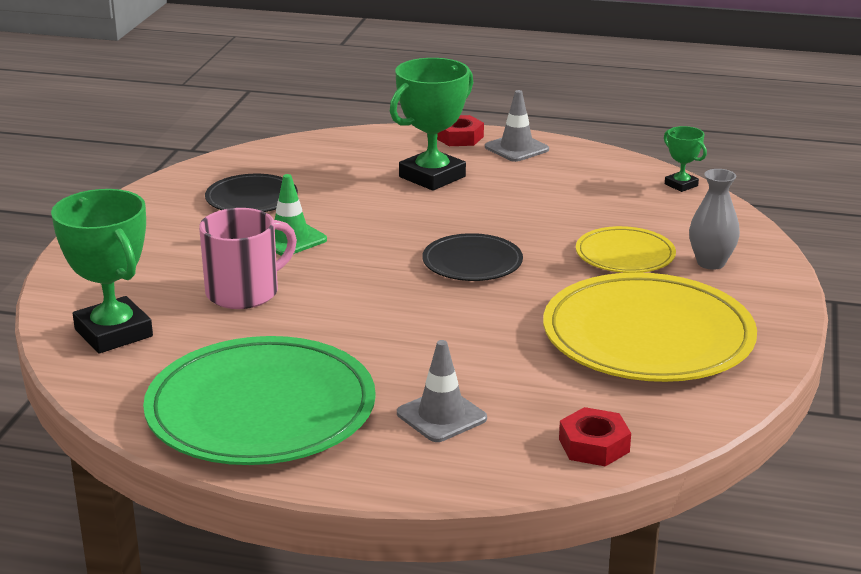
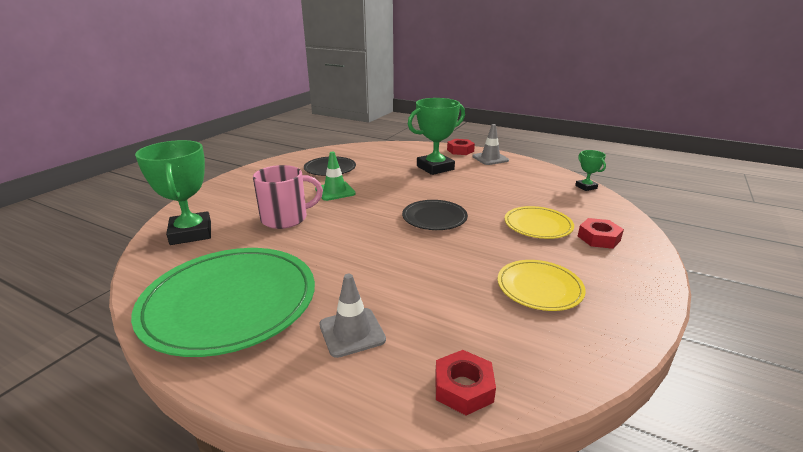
camera: 15 degrees right, 0 degrees up
yellow plate [543,272,757,382] -> yellow plate [498,260,586,311], size x0.52
grey vase [689,169,740,270] -> red nut [578,218,624,249]

